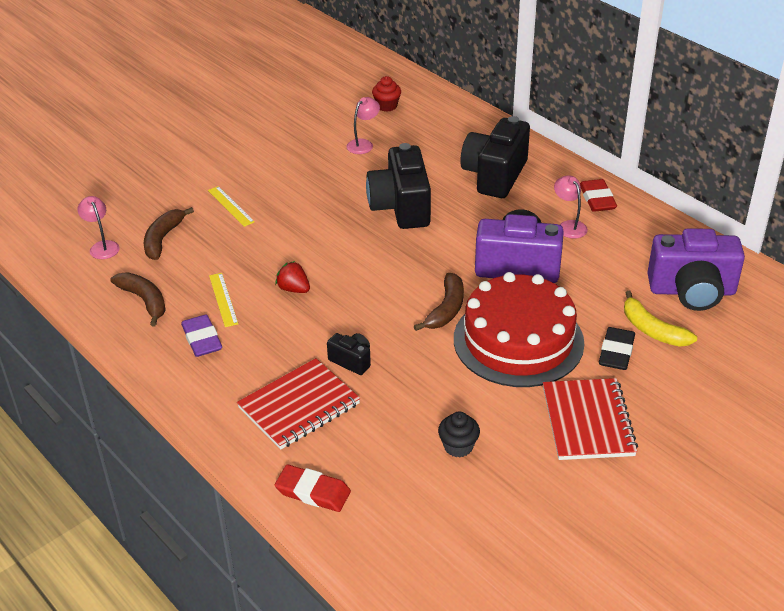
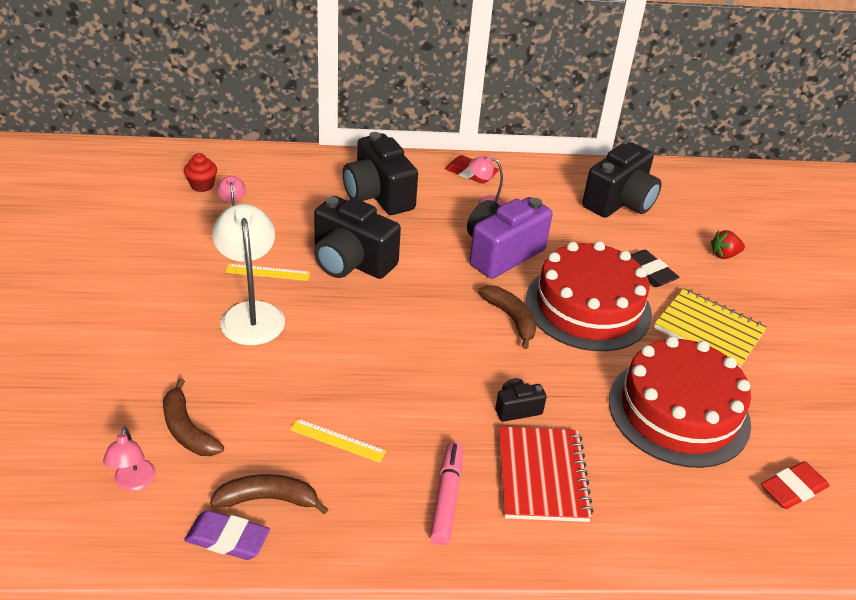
camera: 55 degrees left, 0 degrees up
pink lamp [77,196,120,259] -> pink lamp turned 105 degrees counterclockwise [103,426,156,491]
purple eraser [181,314,222,357] -> purple eraser moved to [184,510,270,560]
yellow ruler [208,186,255,227] -> yellow ruler moved to [226,264,310,281]
red strawberry [275,261,310,293] -> red strawberry moved to [711,230,745,259]
red eraser [275,464,351,512] -> red eraser moved to [761,461,830,509]
black cupcake [438,411,480,457] -> red cake [609,336,751,468]
red notebook [543,378,638,460] -> yellow notebook [654,288,767,367]
yellow banana [624,291,697,347] -> none
purple camera [647,228,745,311] -> black camera [582,142,662,218]
none -> white lamp [212,204,285,345]
none -> pink marker [430,441,463,545]

